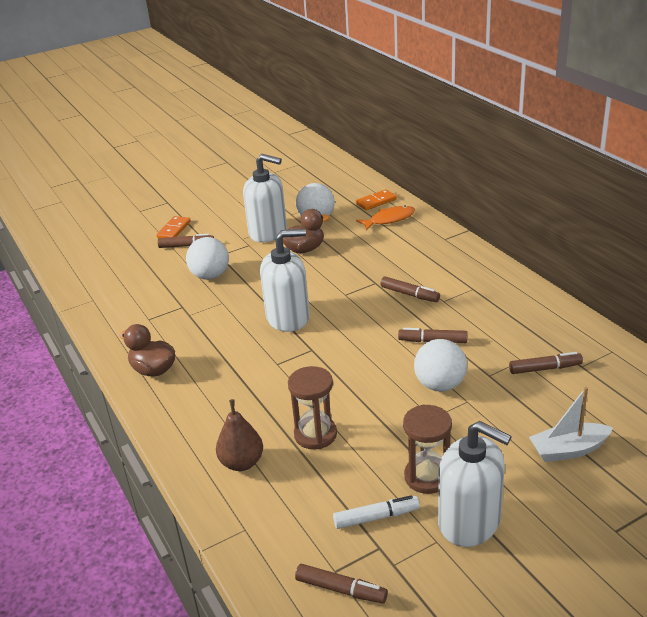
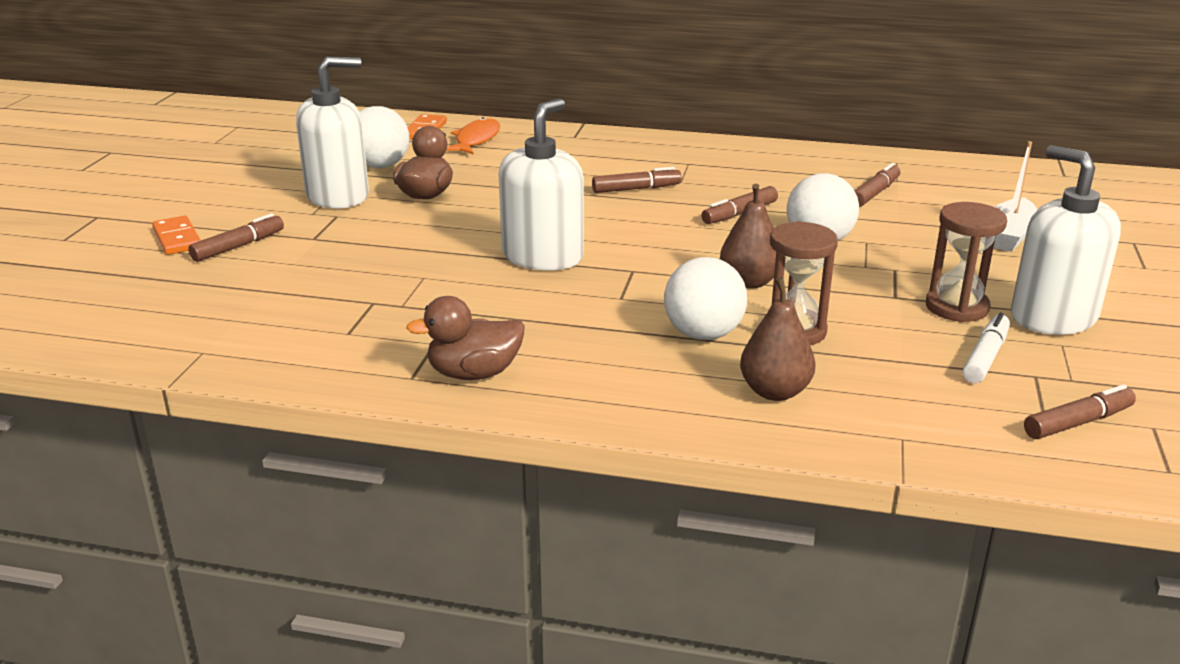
camera: 50 degrees left, 5 degrees down
white ball [186,237,229,280] -> white ball moved to [664,257,747,340]
white soap dispenser [438,421,512,547] -> white soap dispenser turned 105 degrees counterclockwise [1011,145,1121,335]
none -> brown pear [720,184,776,288]

